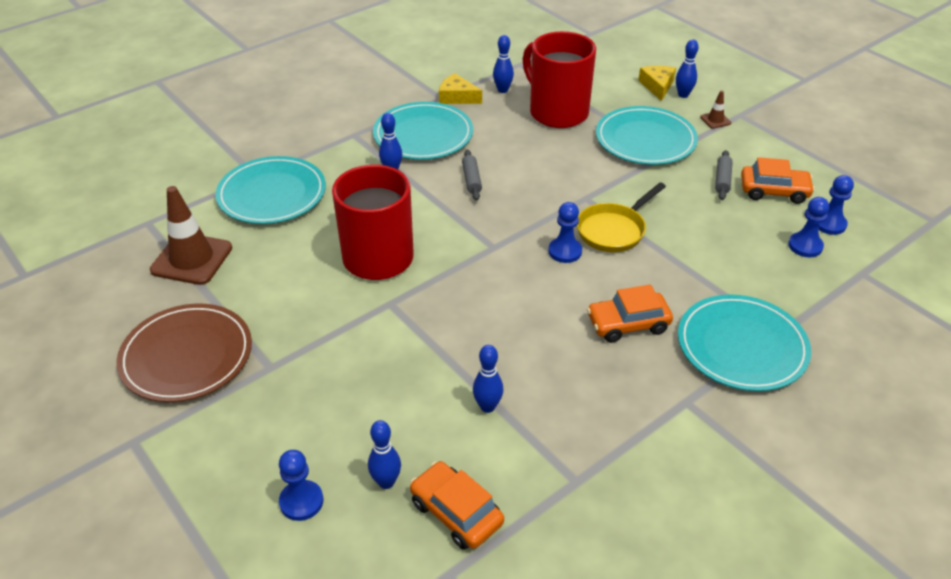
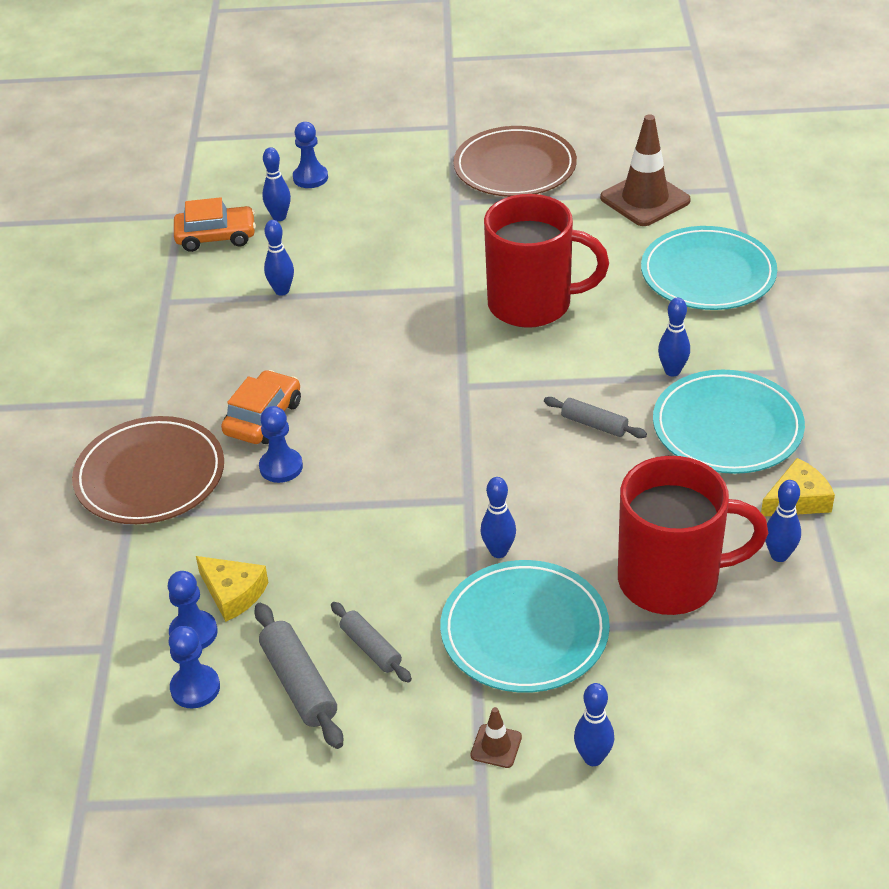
camera: 130 degrees right, 0 degrees up
blue pawn [548,202,582,263] -> blue pawn moved to [259,406,303,483]
yellow pan [577,182,666,252] -> none
yellow cheese [638,66,676,101] -> yellow cheese moved to [196,556,269,622]
turquoise plate [678,294,811,391] -> brown plate [72,416,224,524]
orange car [741,157,815,204] -> grey rolling pin [254,603,343,749]
none -> blue bowling pin [480,477,516,558]

